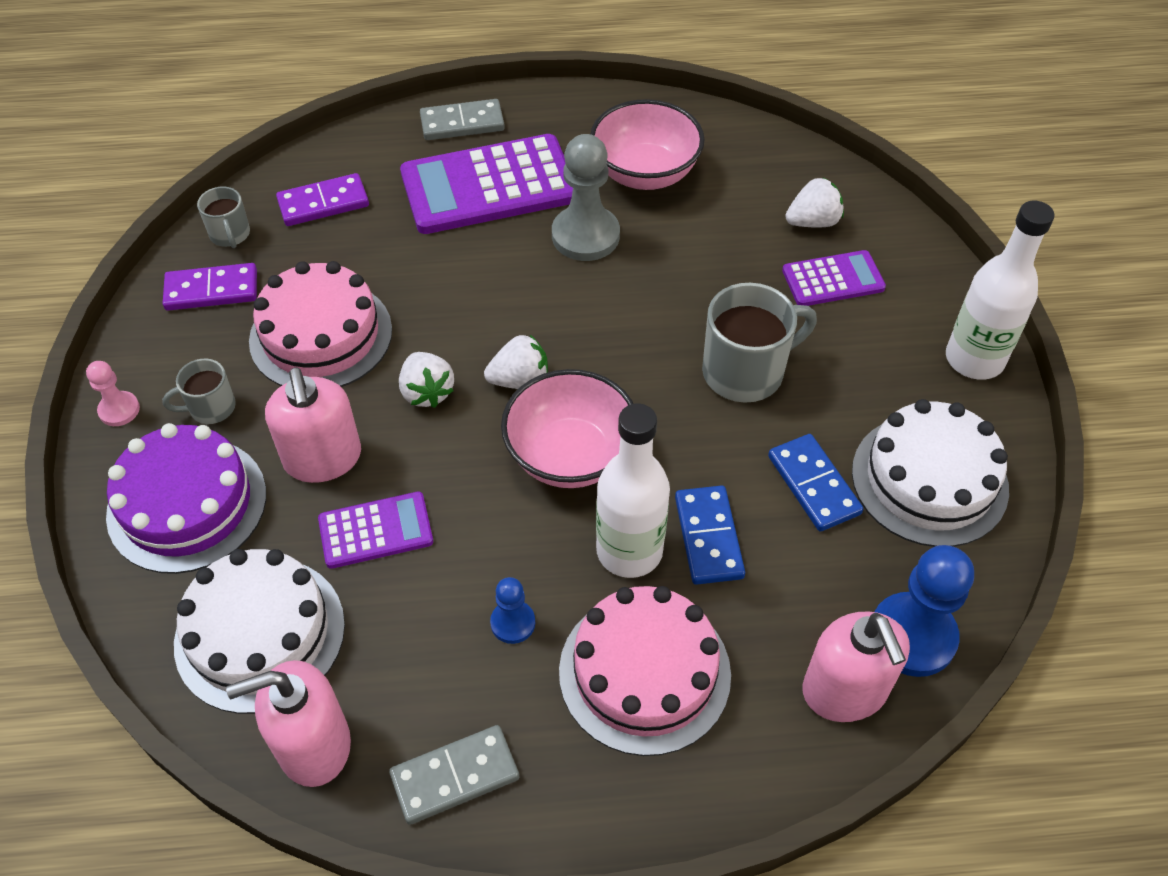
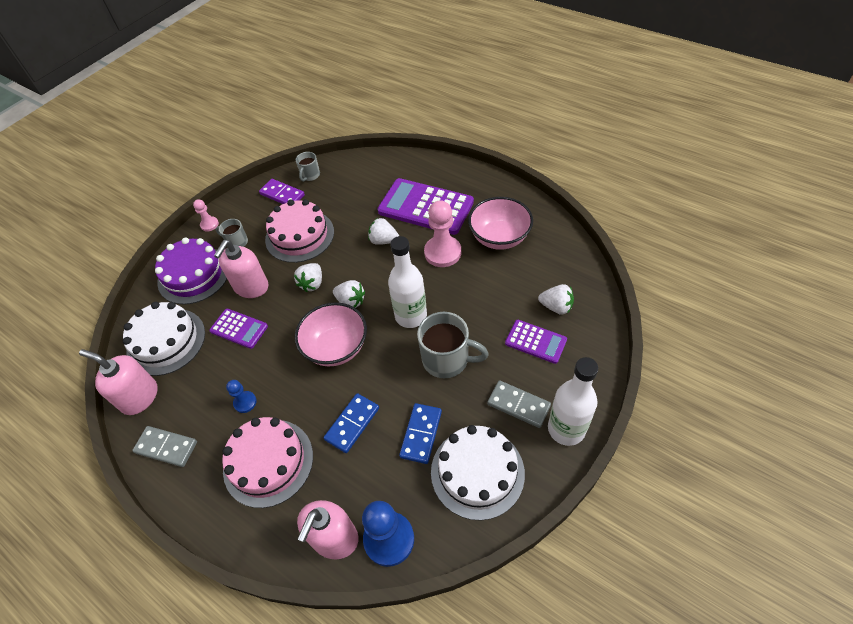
camera: 45 degrees right, 0 degrees up
purple domino [276,173,369,226] -> none
grey domino [420,99,505,140] -> grey domino moved to [487,380,551,428]
grey pawn [552,134,620,261] -> pink pawn [424,200,461,267]
white bottle [596,404,670,578] -> white bottle moved to [388,236,427,328]
none -> white strawberry [368,218,399,245]

